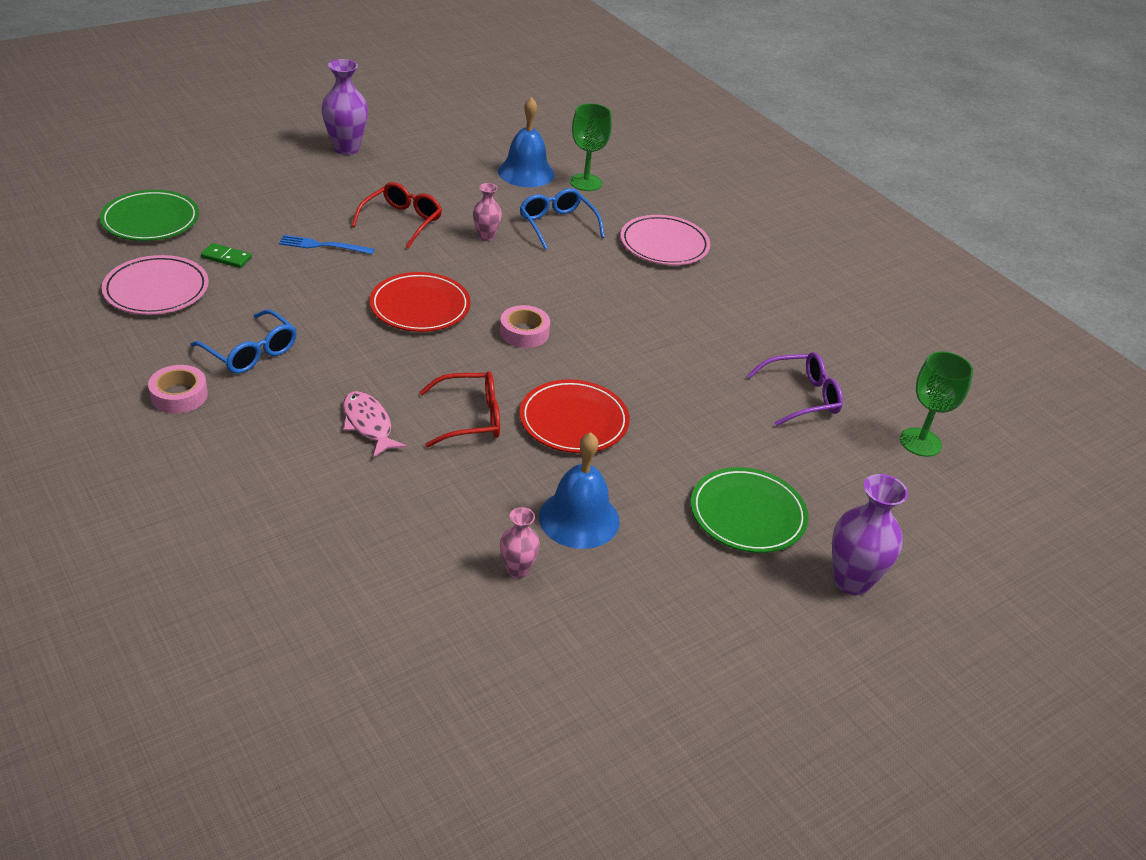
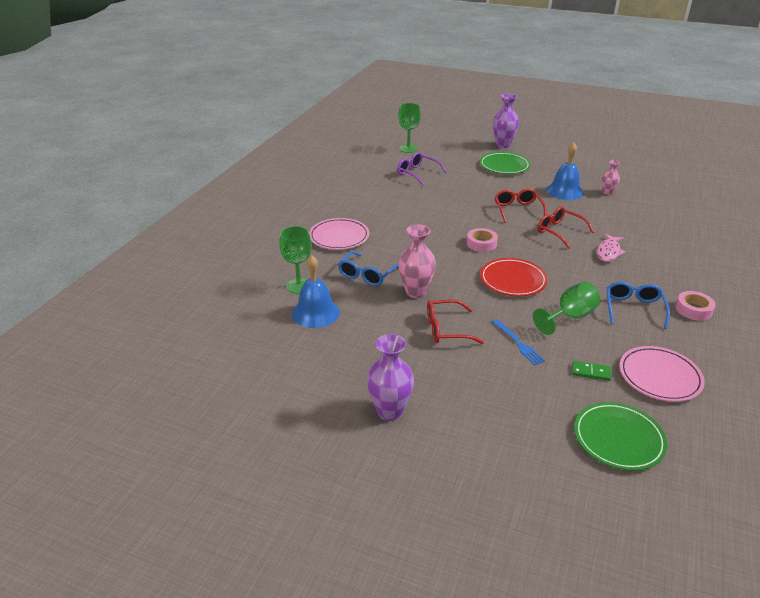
camera: 120 degrees left, 5 degrees down
green domino [201,243,252,268] -> green domino turned 60 degrees counterclockwise [572,361,611,381]
pink vase [473,183,502,241] -> pink vase [398,224,436,298], size x1.72
red plate [520,379,630,453] -> red glasses [495,188,546,223]
none -> green goblet [533,282,600,335]

